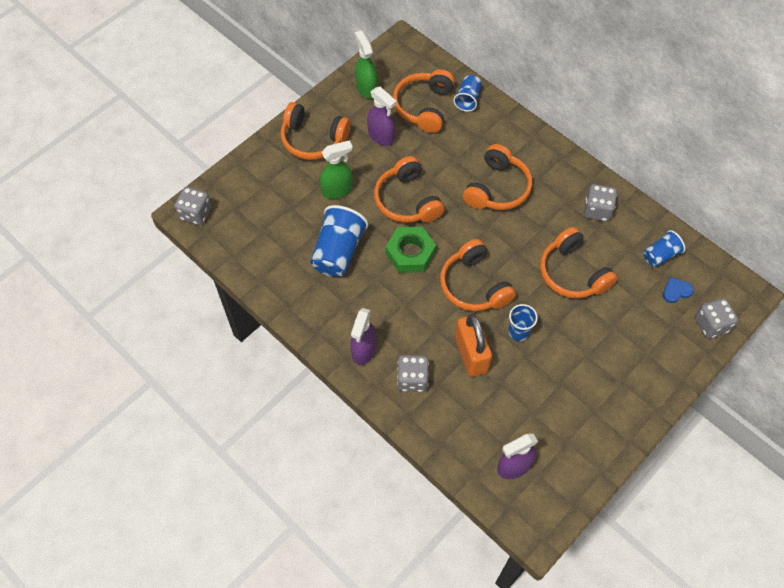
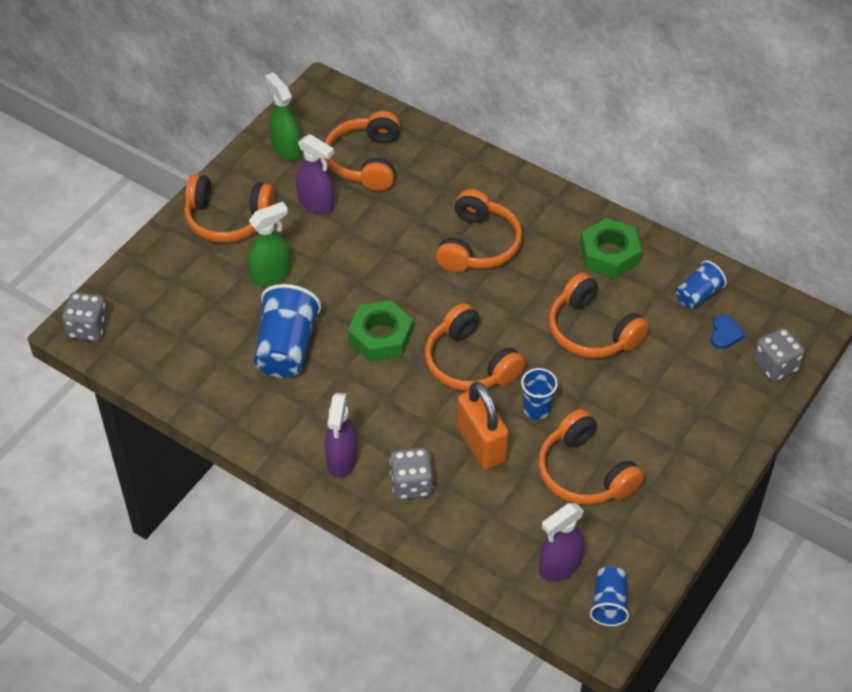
camera: 10 degrees left, 10 degrees down
orange headphones [374,156,445,223] -> orange headphones moved to [538,409,644,505]
blue cup [453,75,482,112] -> blue cup moved to [590,566,629,626]
grey dice [584,184,617,222] -> green nut [580,218,642,278]
blue heart [663,277,694,303] -> blue heart turned 135 degrees clockwise [711,315,745,349]

